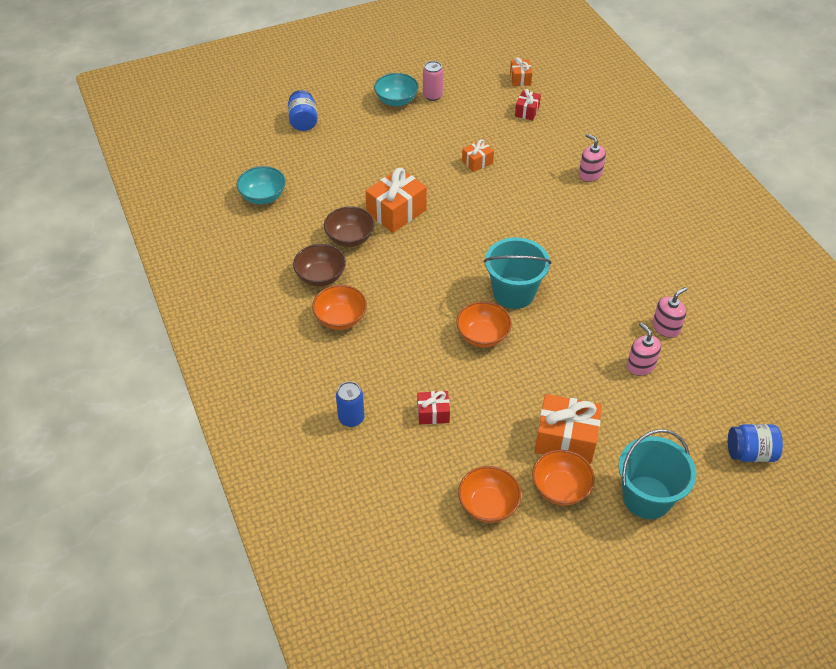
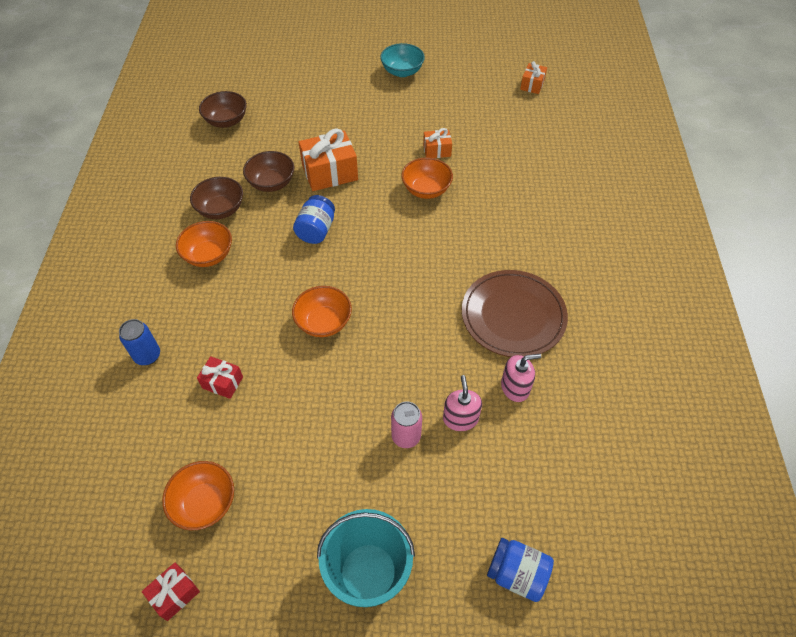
camera: 25 degrees right, 5 degrees up
turquoise bowl [237,166,286,204] -> brown bowl [199,91,247,128]
blue jar [288,90,317,131] -> blue jar moved to [293,195,335,244]
pink can [423,61,443,101] -> pink can moved to [391,401,422,448]
turquoise bucket [484,237,551,309] -> none
red gift [515,89,541,121] -> red gift moved to [142,563,200,621]
orange bowl [532,450,595,505] -> orange bowl moved to [402,157,453,199]
orange gift [534,394,602,464] -> none
pink soap dispenser [579,134,606,182] -> none
none -> brown plate [462,270,568,357]

